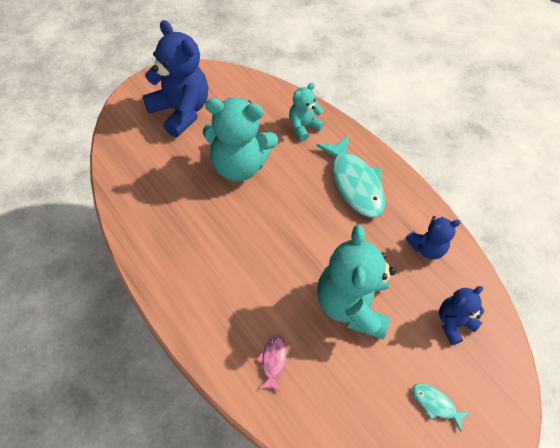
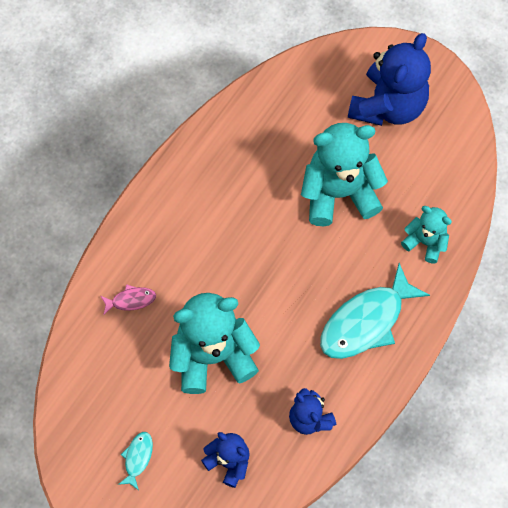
camera: 75 degrees right, 10 degrees up
turquoise teddy bear [203,98,278,181] -> turquoise teddy bear turned 90 degrees clockwise [301,123,388,226]

